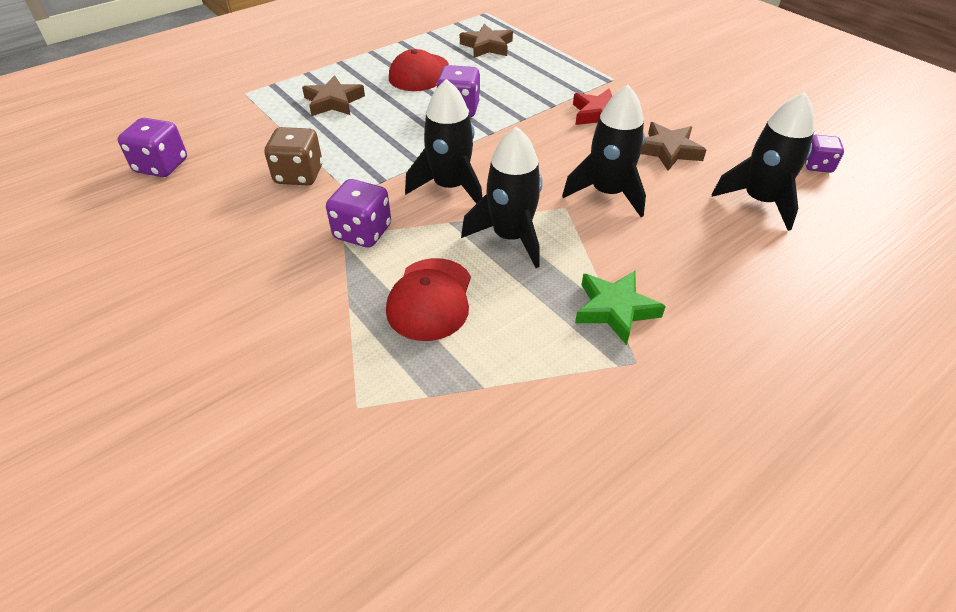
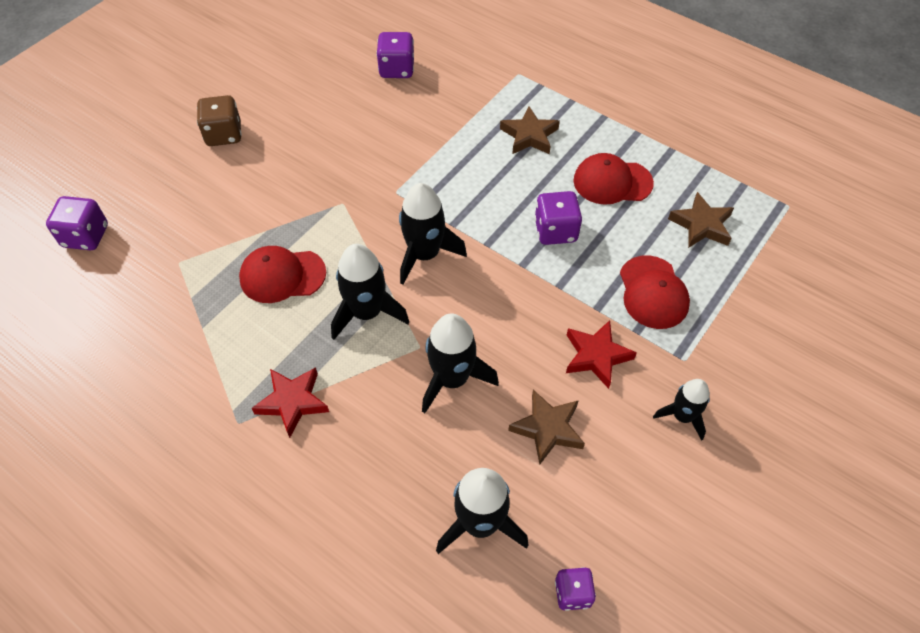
camera: 75 degrees right, 10 degrees up
brown dice [265,127,323,185] -> brown dice moved to [197,95,242,146]
purple dice [326,179,391,248] -> purple dice moved to [46,196,108,250]
green star [575,271,666,345] -> red star [252,367,329,438]
none -> red cap [620,255,690,329]
none -> black rocket [653,379,710,441]

